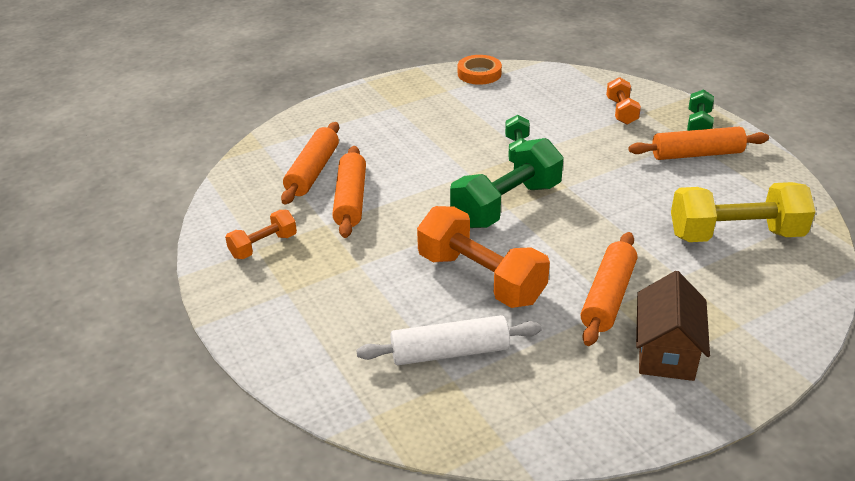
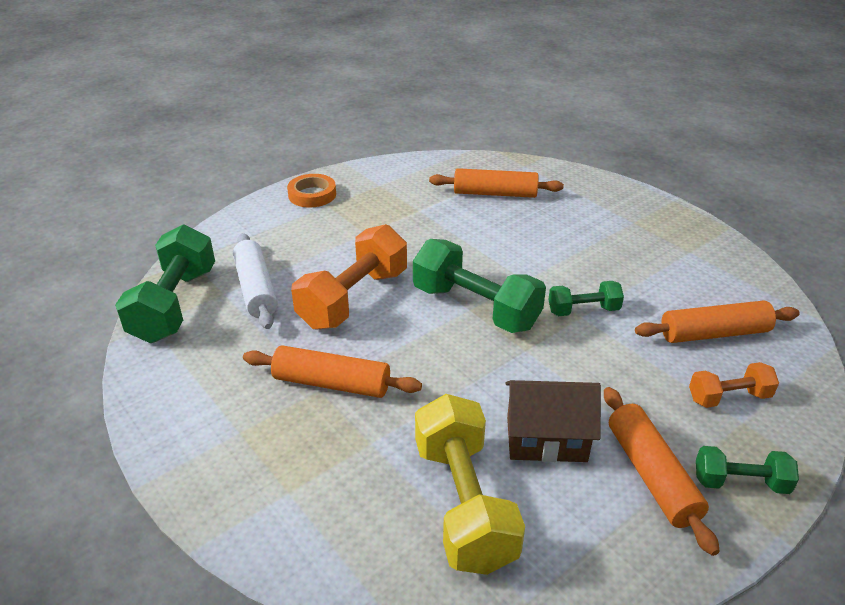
camera: 80 degrees right, 0 degrees up
orange dumbbell [225,210,297,259] -> none
orange rolling pin [332,146,366,238] -> orange rolling pin moved to [635,301,800,343]
orange tape [458,55,502,85] -> orange tape moved to [287,174,336,207]
brown house [636,271,710,381] -> brown house moved to [505,380,601,462]
none -> green dumbbell [115,224,215,343]

